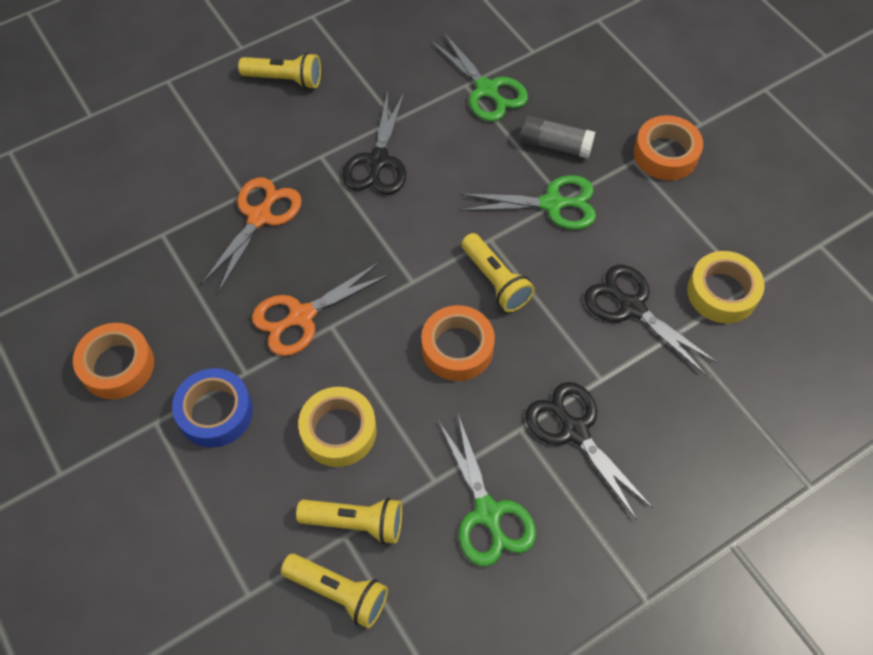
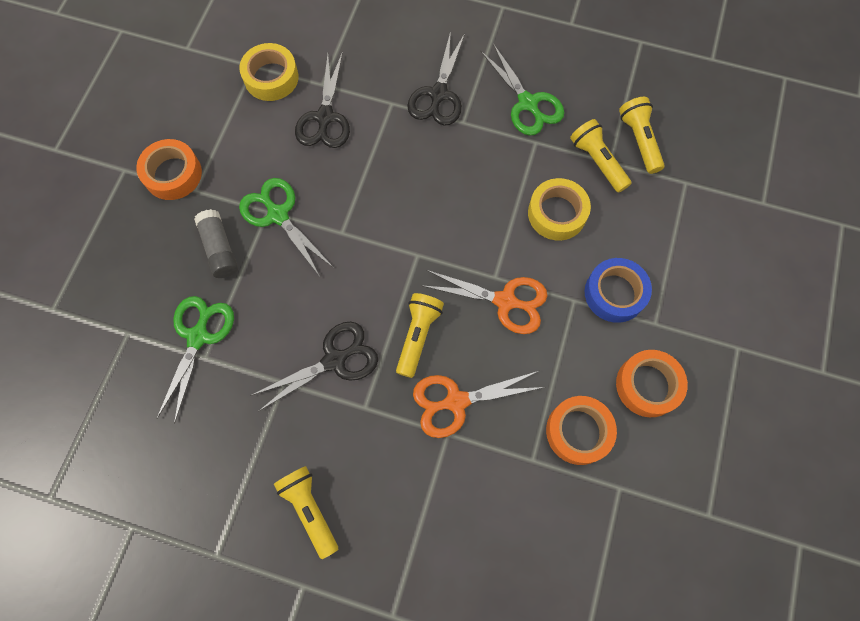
camera: 130 degrees left, 10 degrees up
orange tape [421,305,495,381] -> orange tape moved to [546,396,617,465]
green scissors [438,415,536,566] -> green scissors turned 120 degrees clockwise [480,44,564,136]
yellow flashlight [461,233,535,312] -> yellow flashlight moved to [396,293,444,378]

